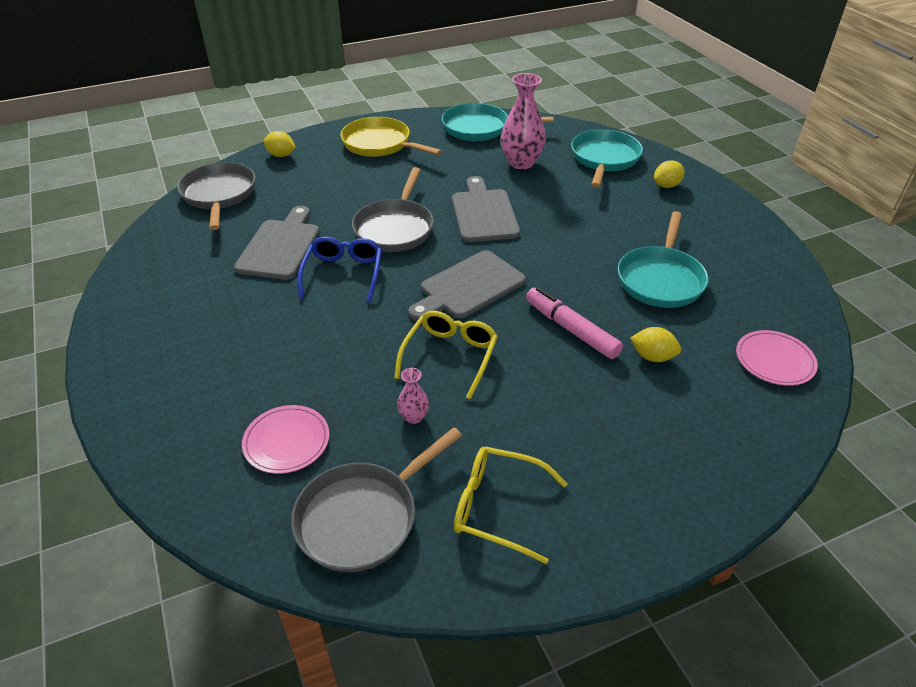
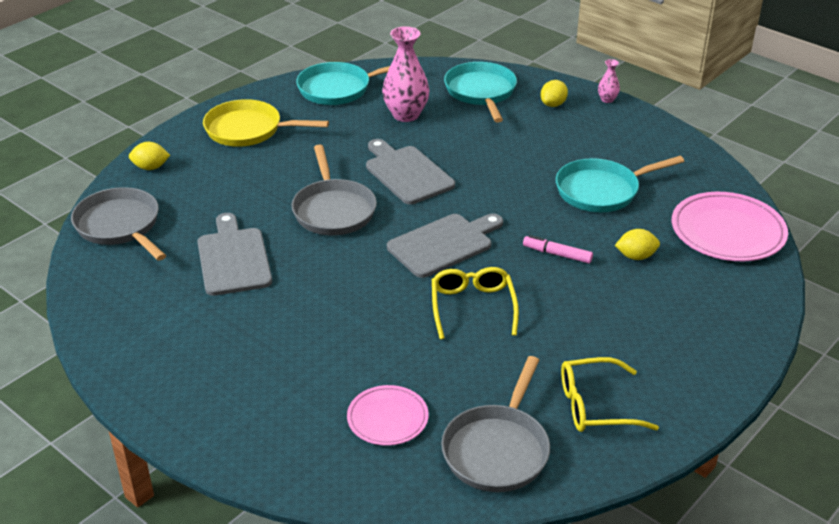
camera: 25 degrees left, 5 degrees down
blue glasses [298,237,382,303] -> none
pink vase [397,368,429,424] -> pink vase moved to [598,59,620,103]
grey cutting board [408,250,526,321] -> grey cutting board turned 150 degrees counterclockwise [387,214,503,278]
pink marker [526,287,623,359] -> pink marker [523,235,593,263], size x0.66
turquoise pan [618,211,708,308] -> turquoise pan turned 75 degrees clockwise [556,156,684,212]
pink plate [736,330,818,386] -> pink plate [672,192,788,261], size x1.69

